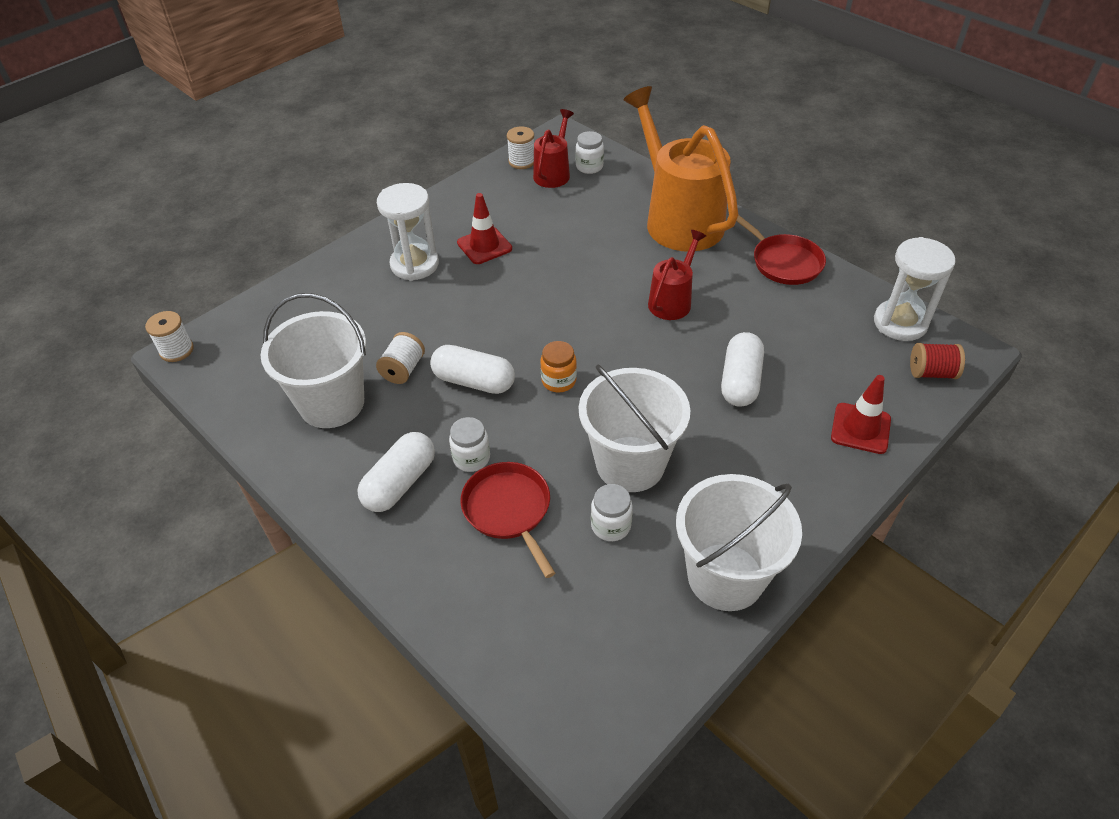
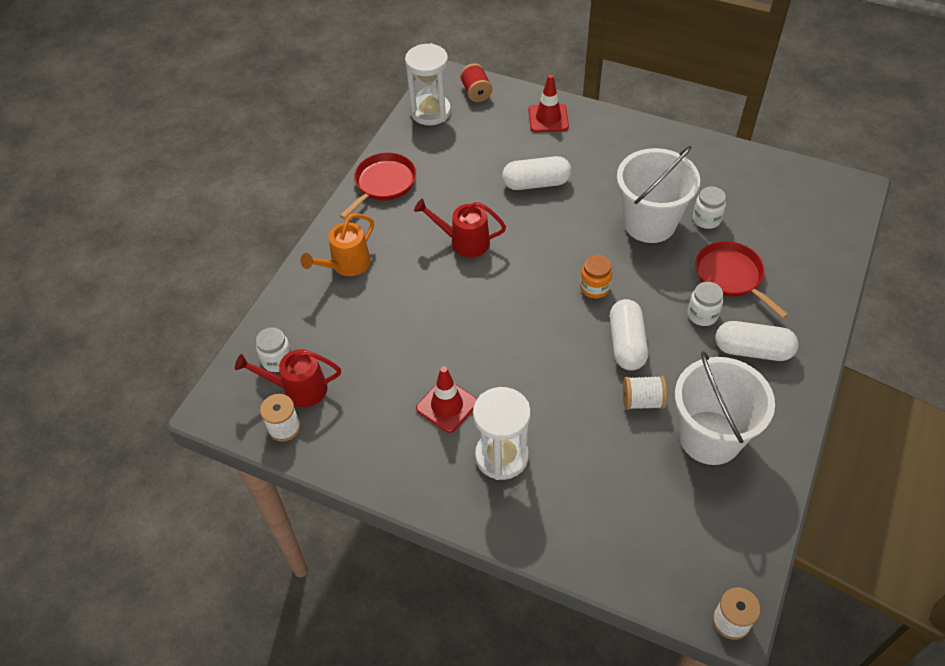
camera: 110 degrees left, 5 degrees up
red pan [460,462,555,578] -> red pan turned 105 degrees clockwise [695,241,789,319]
orange watering can [623,86,738,251] -> orange watering can [300,213,374,276], size x0.51
white bucket [676,474,802,611] -> none

